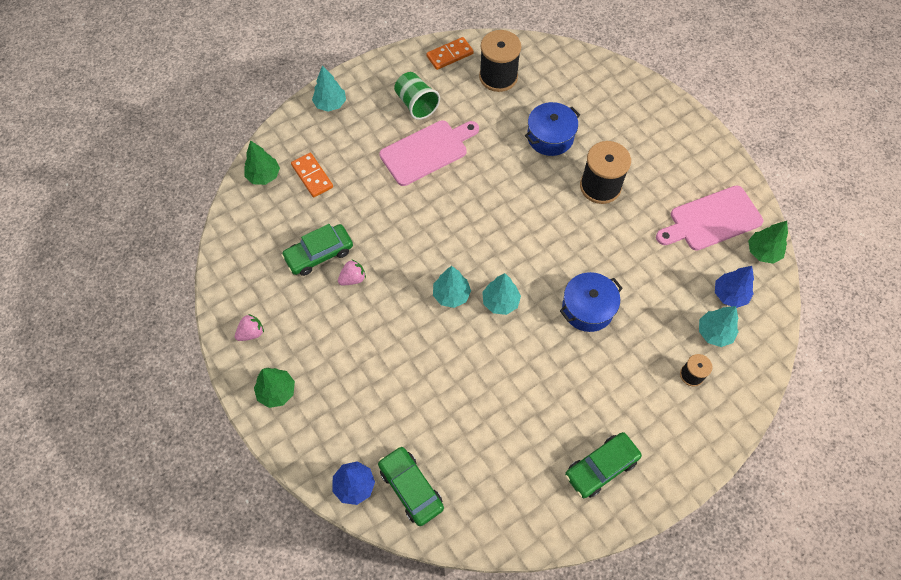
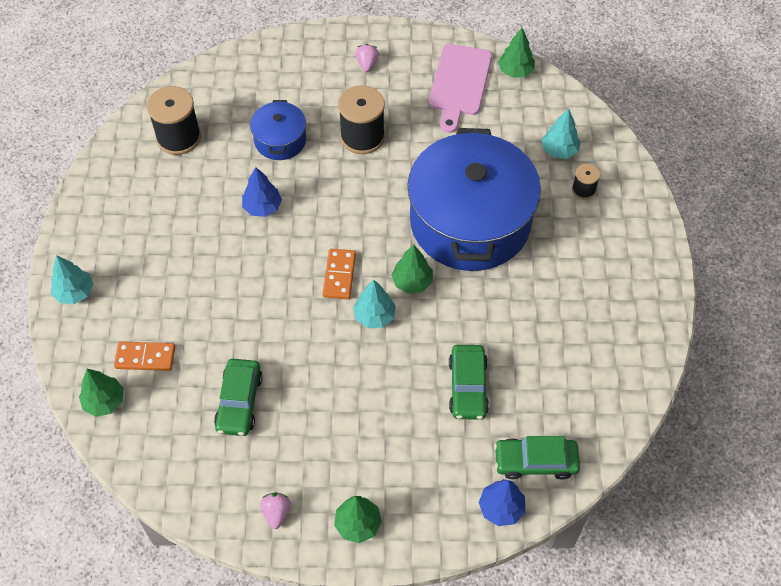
camera: 55 degrees left, 5 degrees down
pink strawberry [338,260,366,285] -> pink strawberry moved to [355,44,379,72]
pink cutting board [379,120,479,186] -> none
green cup [394,72,440,120] -> none
orange domino [426,37,474,70] -> orange domino moved to [322,249,356,299]
turquoise tree [482,273,521,315] -> green tree [391,244,433,294]
blue pot [560,272,623,332] -> blue pot [407,128,541,271], size x2.21
green car [565,432,642,498] -> green car moved to [449,345,489,420]
blue tree [715,266,754,308] -> blue tree moved to [242,167,282,217]

